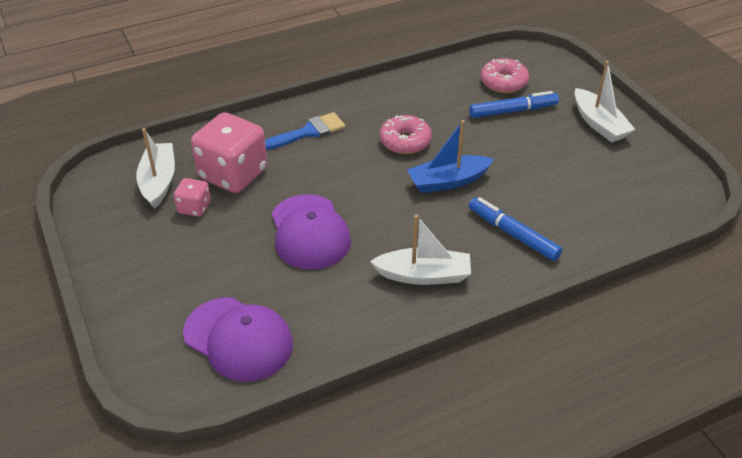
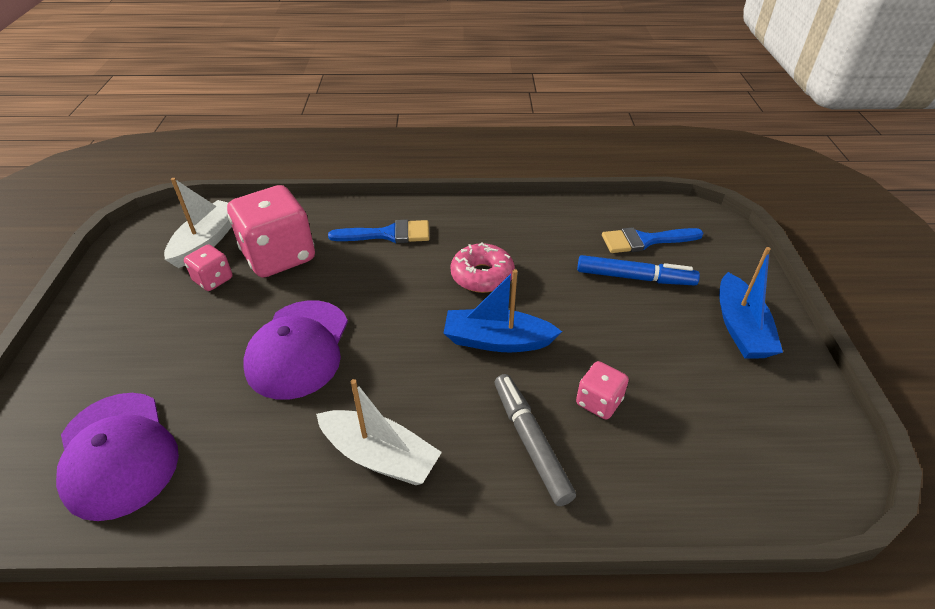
camera: 25 degrees right, 0 degrees up
blue marker [469,197,562,261] -> grey marker [495,374,576,506]
pink donut [481,58,529,93] -> blue brush [602,227,703,253]
white boat [575,61,635,142] -> blue boat [719,247,783,359]
none -> pink dice [576,361,629,419]

